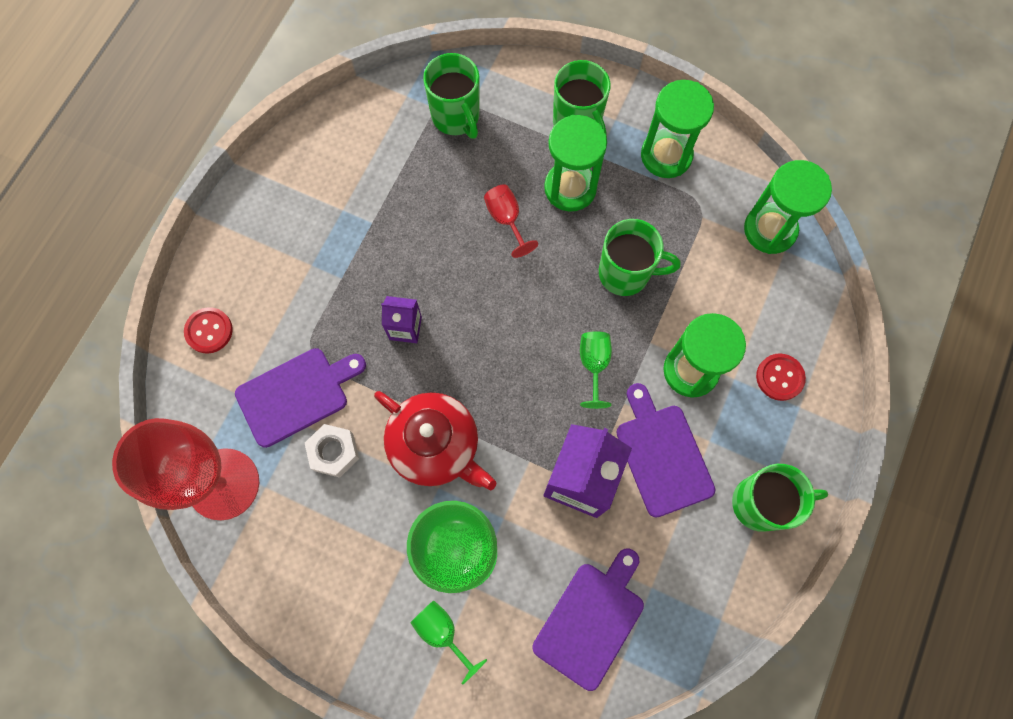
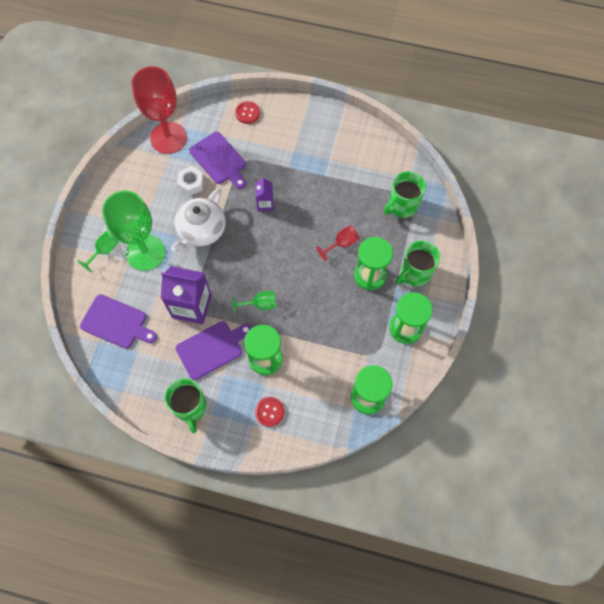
camera: 80 degrees right, 5 degrees down
red teapot [374,391,497,490] -> white teapot [171,189,226,253]
green mug [599,219,681,296] -> none

